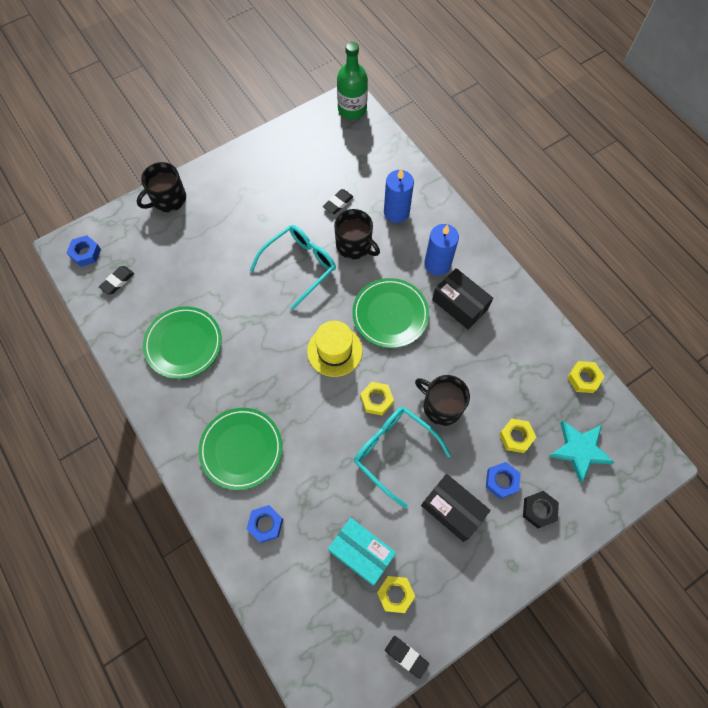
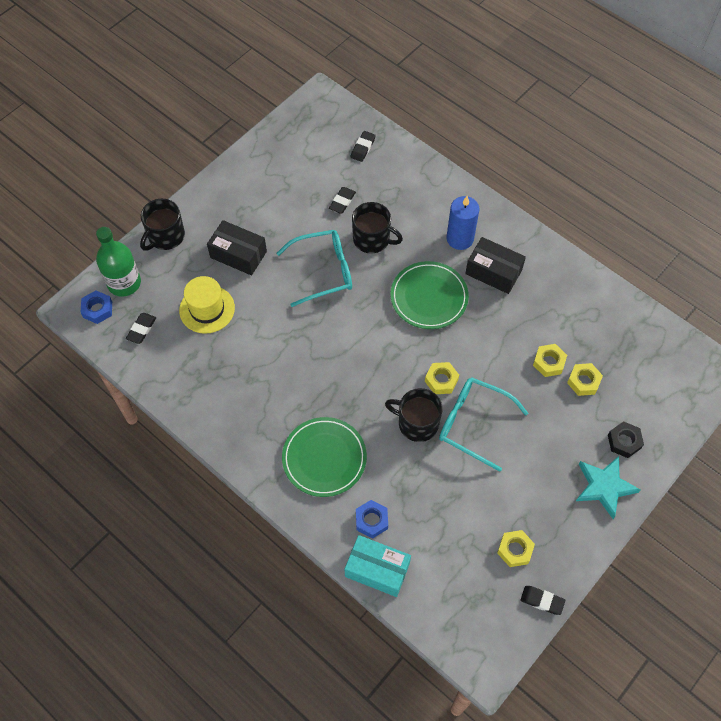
camera: 15 degrees left, 5 degrees down
green plate [143,306,222,379] -> none
turquoise glasses [249,225,336,310] -> turquoise glasses turned 45 degrees clockwise [276,230,352,307]
yellow hat [307,321,362,377] -> yellow hat moved to [179,276,235,334]
turquoise box [328,518,396,586] -> turquoise box moved to [344,535,411,597]
green bottle [337,42,368,119] -> green bottle moved to [96,227,141,297]
blue candle [384,168,414,223] -> none
black mug [415,375,470,426] -> black mug moved to [385,388,443,442]
black box [421,474,491,542] -> black box moved to [207,220,267,276]
blue nut [486,462,521,499] -> none
turquoise star [548,421,615,483] -> turquoise star moved to [576,456,640,519]
yellow nut [567,361,605,393] -> yellow nut moved to [533,344,567,377]
none -> black eraser [350,131,376,162]

